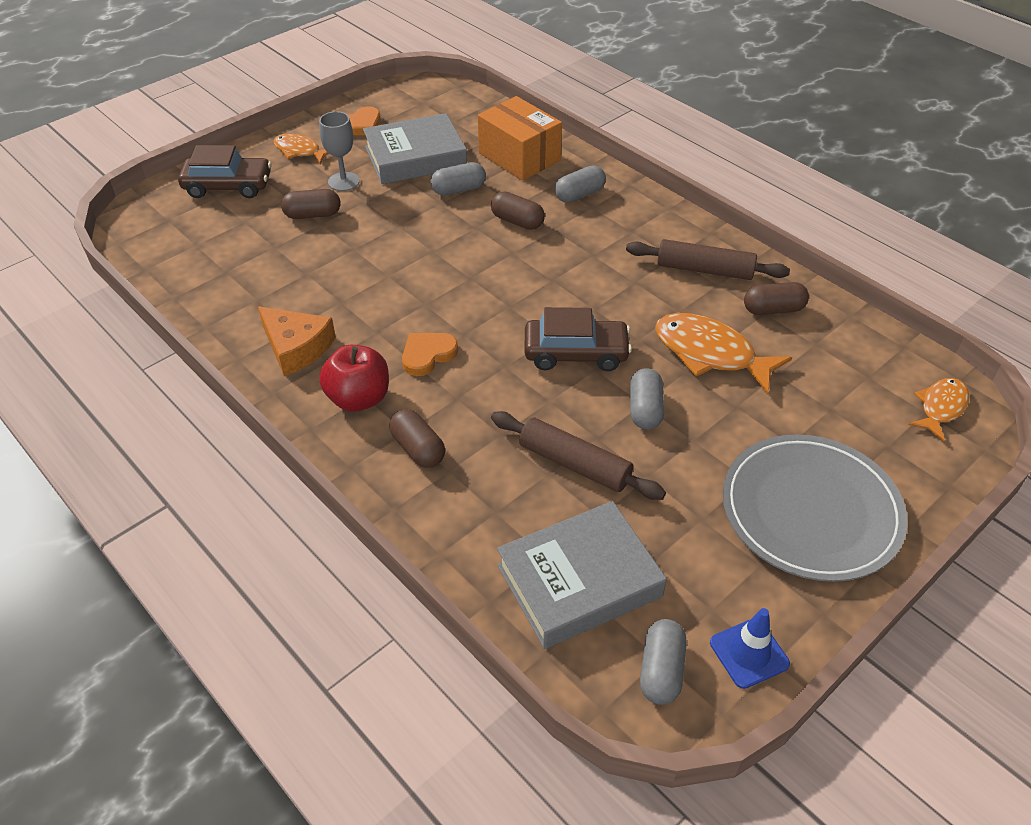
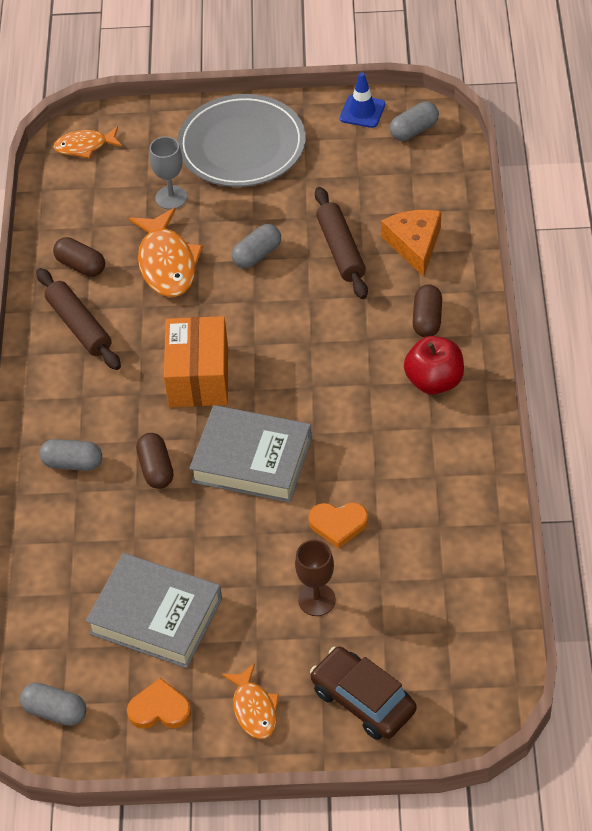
camera: 135 degrees left, 5 degrees up
orange cheese [258,306,336,376] -> orange cheese moved to [381,210,441,277]
brown capsule [281,189,341,219] -> brown goblet [295,540,336,616]
grey goblet [319,111,360,191] -> grey goblet moved to [149,137,187,210]
orange heart [402,333,458,376] -> orange heart moved to [308,503,368,549]
grey capsule [430,162,486,196] -> grey capsule moved to [20,682,86,726]
orange box [478,96,562,181] -> orange box moved to [164,316,228,407]
grey book [497,501,667,649] -> grey book moved to [189,405,312,503]
brown car [524,307,632,371] -> none

